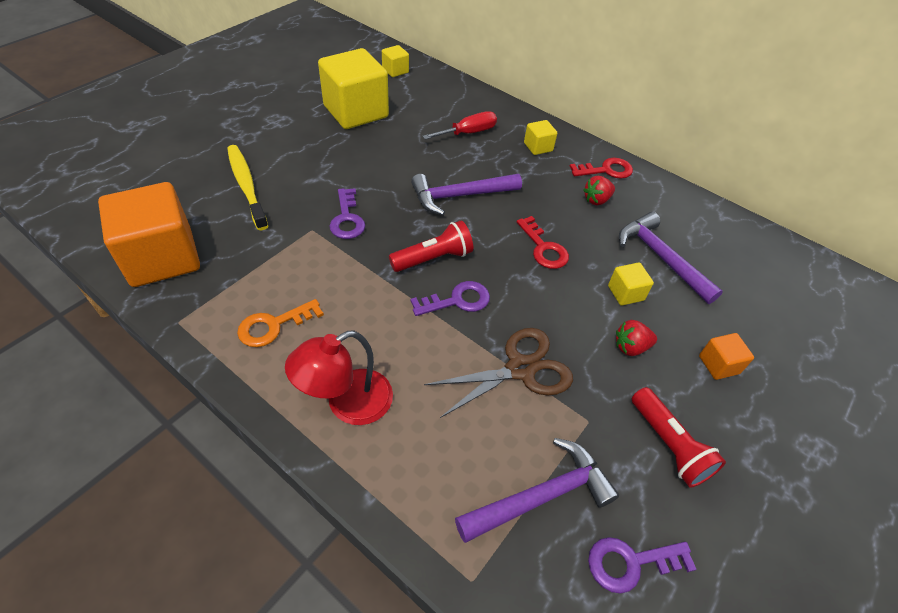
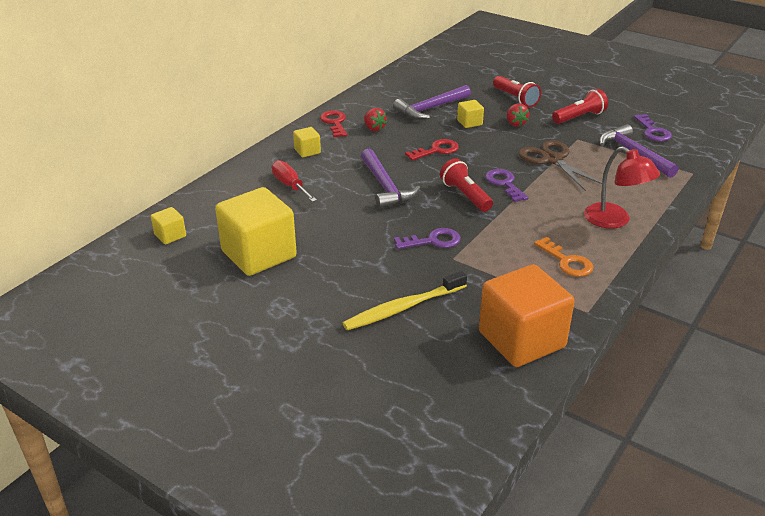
camera: 90 degrees left, 15 degrees down
orange cube [699,333,754,380] -> red flashlight [493,76,541,107]

